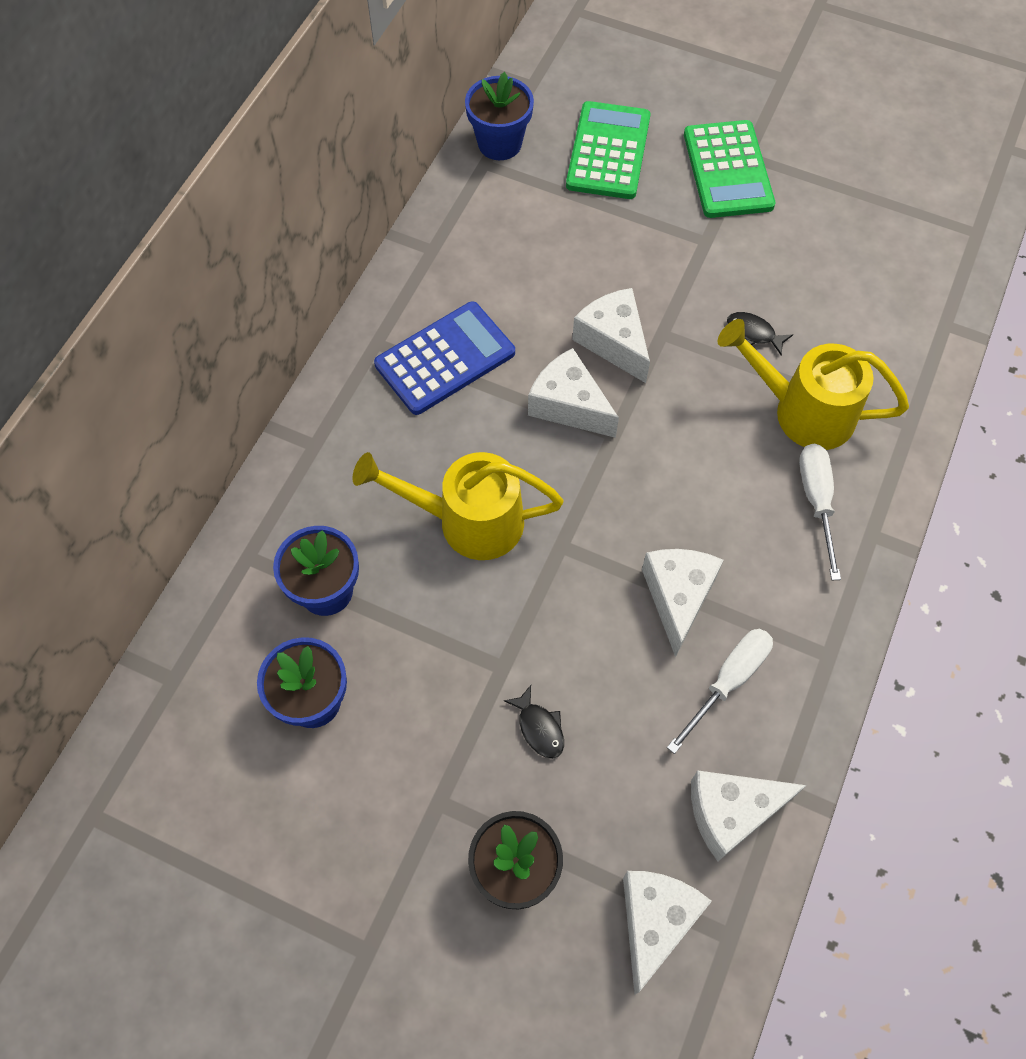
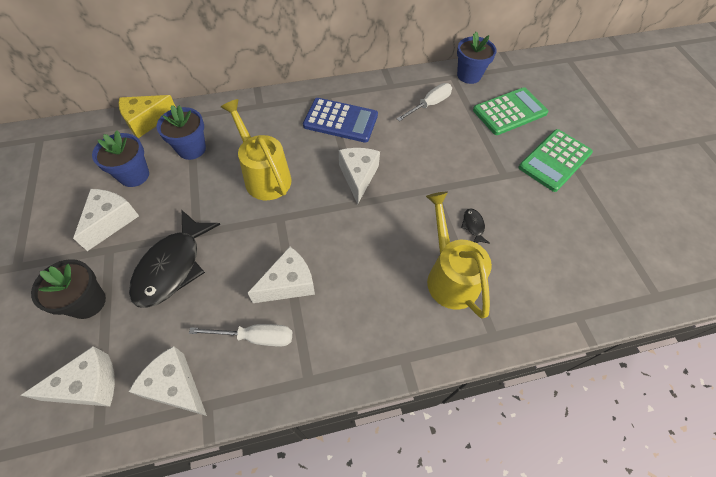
camera: 50 degrees right, 5 degrees down
black fish [503,685,564,759] -> black fish [129,210,221,308], size x2.42
white cheese [572,288,650,383] -> white cheese moved to [73,189,139,251]
white screwdriver [799,444,841,580] -> white screwdriver moved to [396,83,452,122]
none -> yellow cheese [119,95,176,138]

